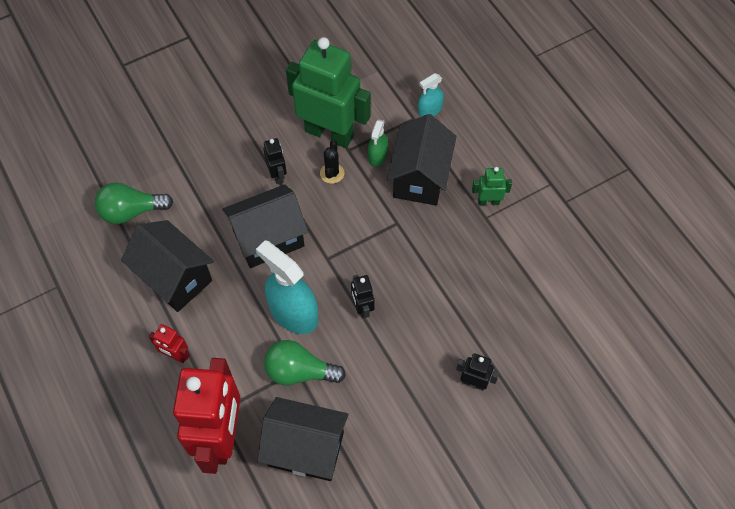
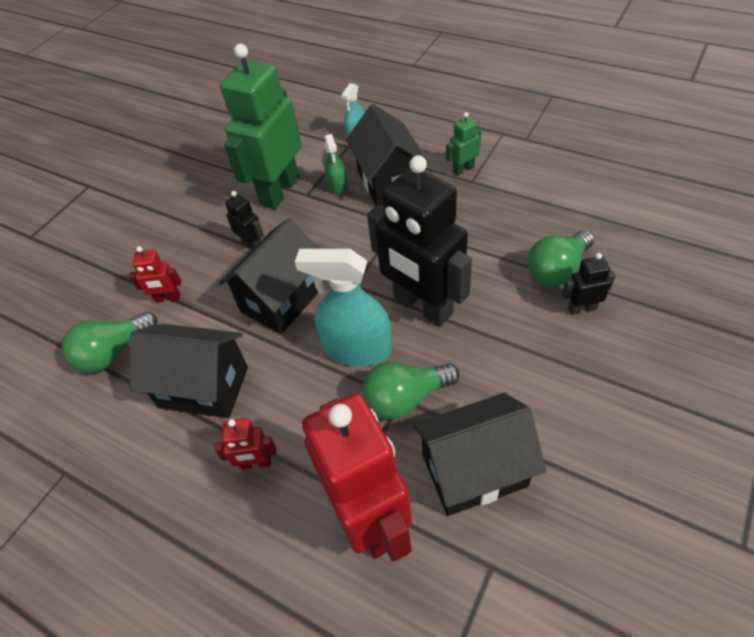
camera: 25 degrees left, 10 degrees down
green robot [286,37,371,148] -> green robot turned 60 degrees counterclockwise [220,44,302,209]
black cactus [320,140,344,184] -> none
black robot [351,275,375,319] -> black robot [367,155,472,327], size x2.34
none -> red robot [129,246,181,303]
none -> green light bulb [528,230,594,286]

